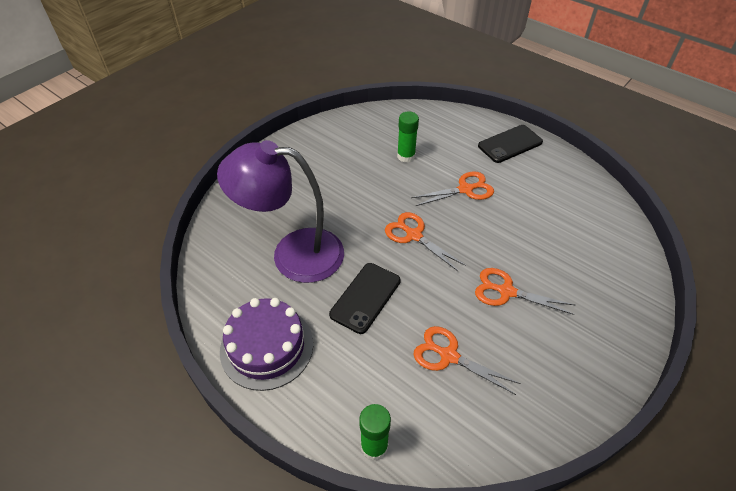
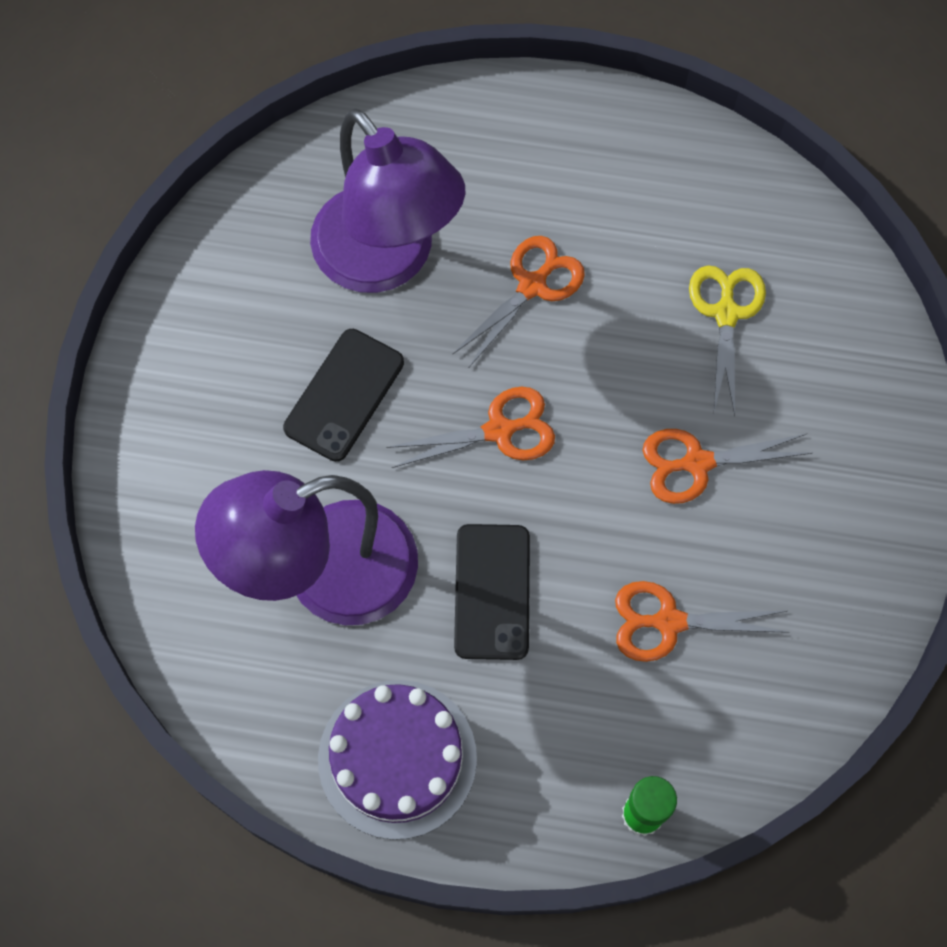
camera: 30 degrees left, 20 degrees up
orange scissors [385,212,466,272] -> orange scissors turned 150 degrees clockwise [386,387,555,468]
green glue stick [397,112,419,163] -> purple lamp [310,109,465,293]
black phone [478,125,543,163] -> black phone moved to [283,329,404,462]
none -> yellow scissors [689,266,766,416]

